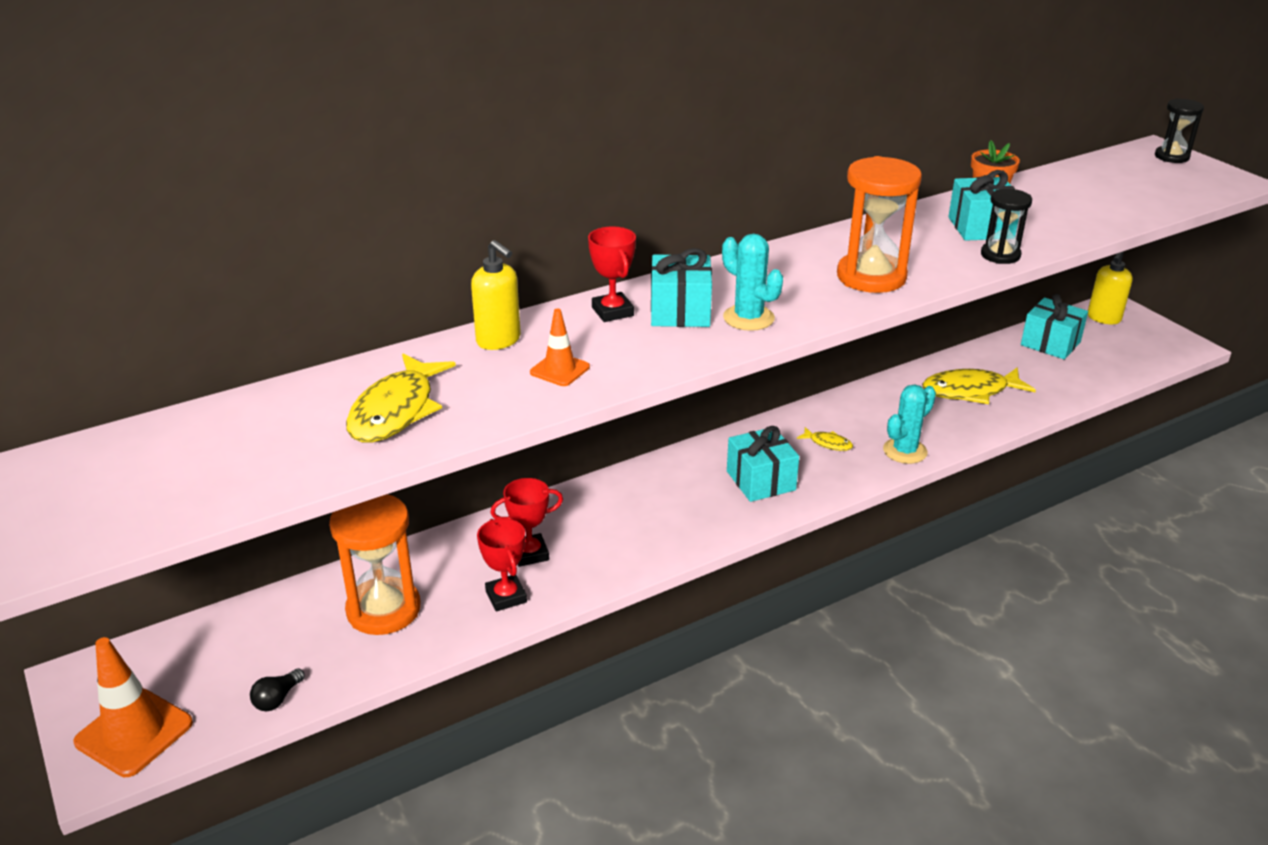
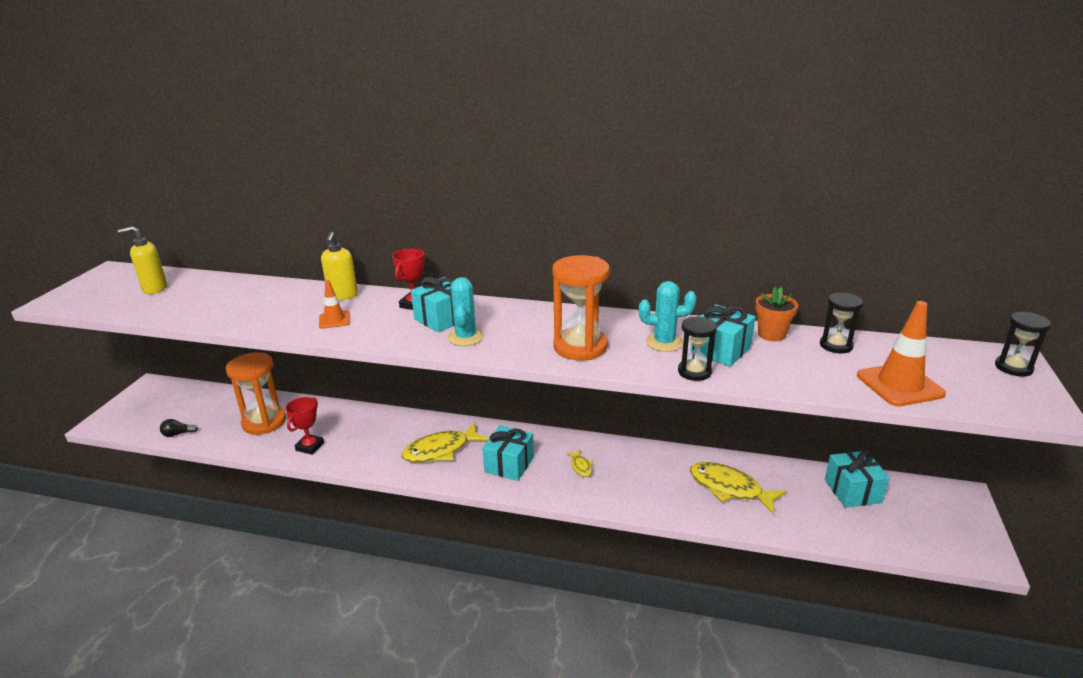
camera: 45 degrees right, 5 degrees down
orange traffic cone [73,637,193,777] -> orange traffic cone moved to [857,301,946,406]
yellow fish [346,354,456,442] -> yellow fish moved to [401,422,488,463]
red trophy [491,478,563,567] -> none
turquoise cactus [883,384,936,464] -> turquoise cactus moved to [639,281,697,352]
yellow soap dispenser [1088,252,1133,324] -> yellow soap dispenser moved to [118,226,167,294]
none -> black hourglass [820,293,863,353]

